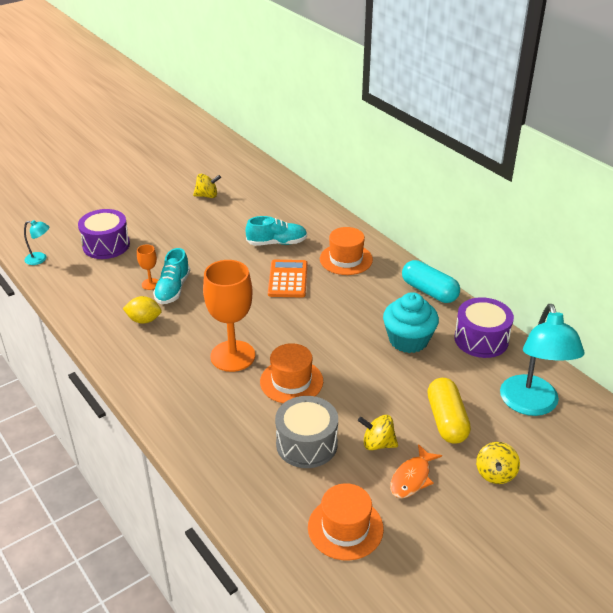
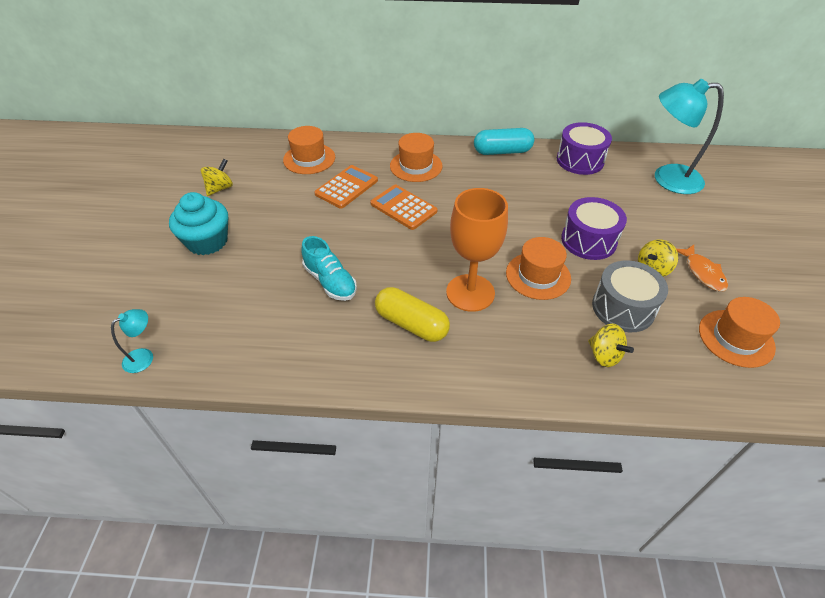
camera: 50 degrees left, 10 degrees up
purple drum [78,209,130,259] -> purple drum moved to [561,197,627,260]
yellow lemon [123,296,162,324] -> none
orange goblet [137,244,158,290] -> none
turquoise shoe [245,216,307,246] -> orange calculator [314,165,378,209]
turquoise cupcake [383,292,439,353] -> turquoise cupcake moved to [169,192,228,255]
yellow capsule [427,378,471,444] -> yellow capsule moved to [375,287,450,342]
yellow spinning top [476,442,520,484] -> yellow spinning top moved to [588,324,634,367]
turquoise lamp [500,304,584,416] -> turquoise lamp turned 150 degrees clockwise [655,79,724,194]
none -> orange hat [283,126,335,174]

